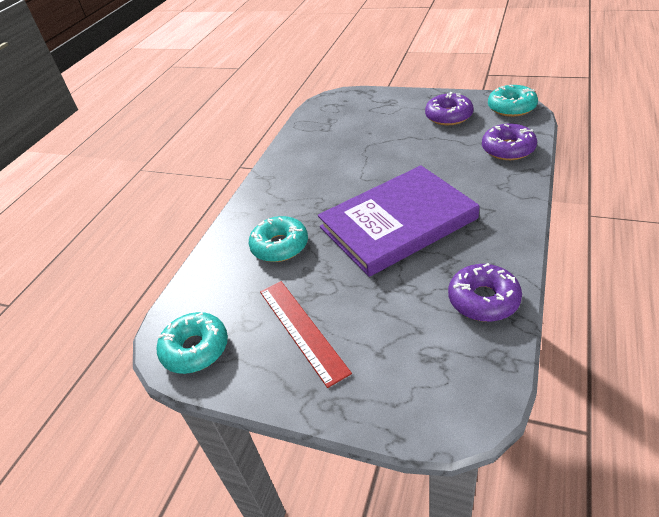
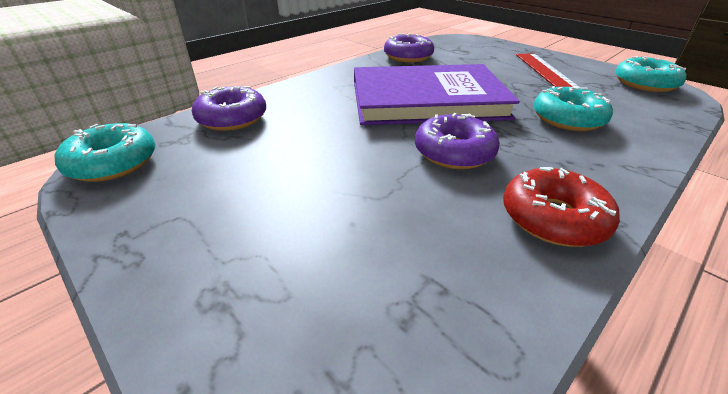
camera: 160 degrees left, 5 degrees down
purple donut [425,92,474,125] -> purple donut moved to [415,113,500,169]
none -> red donut [503,167,620,247]

